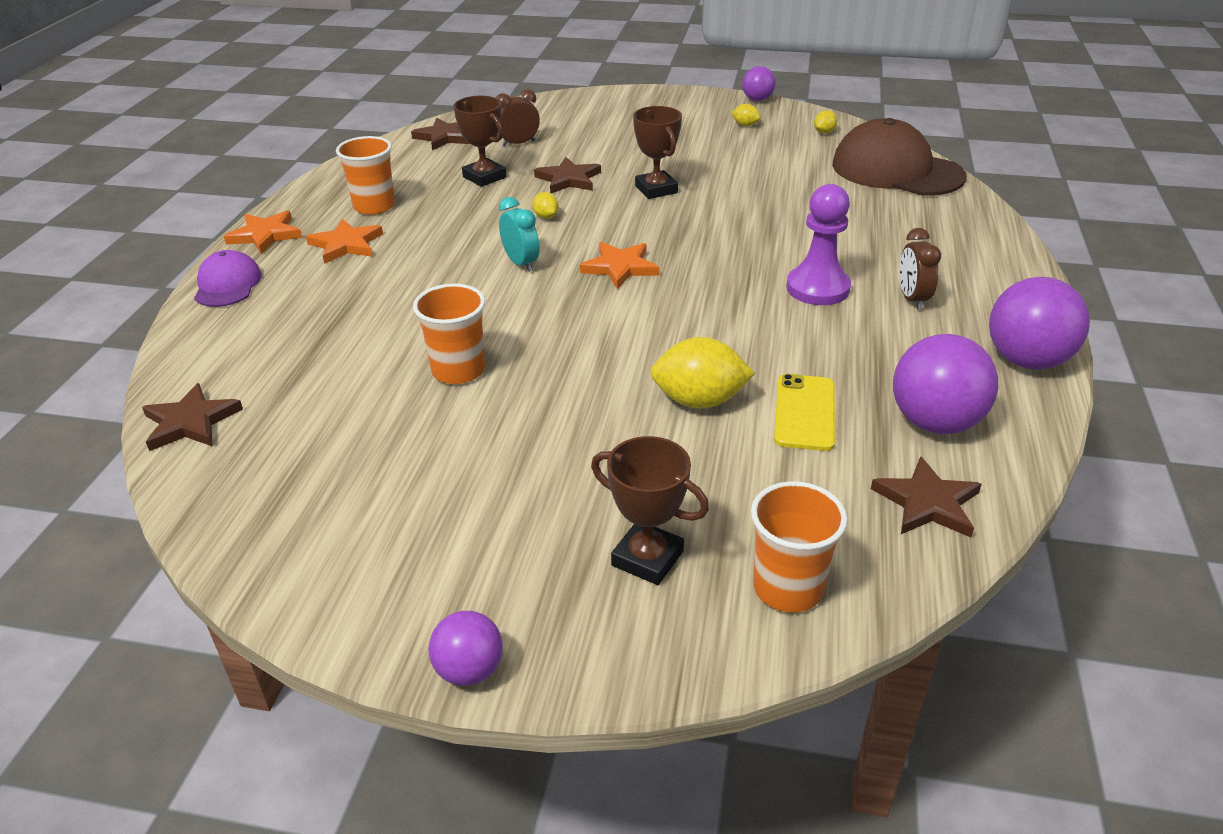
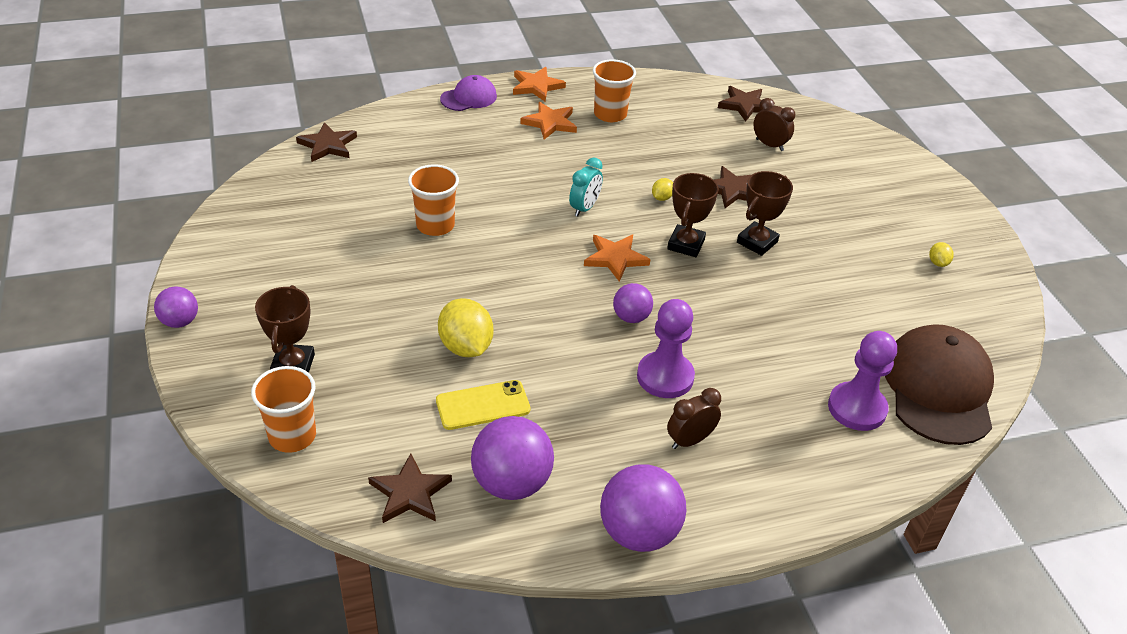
camera: 60 degrees right, 5 degrees up
brown trophy [453,96,506,187] -> brown trophy moved to [667,173,719,257]
purple ball [742,66,776,101] -> purple ball moved to [613,283,653,323]
yellow lemon [814,110,837,134] -> none
none -> purple pawn [828,331,897,431]

